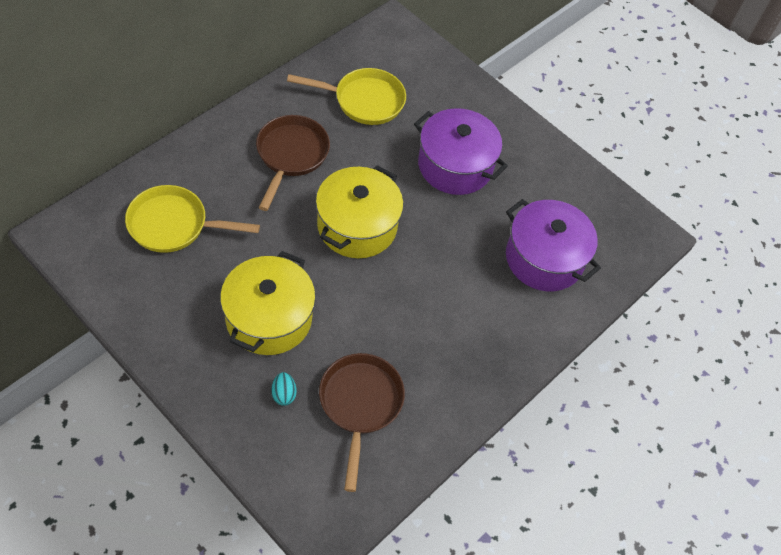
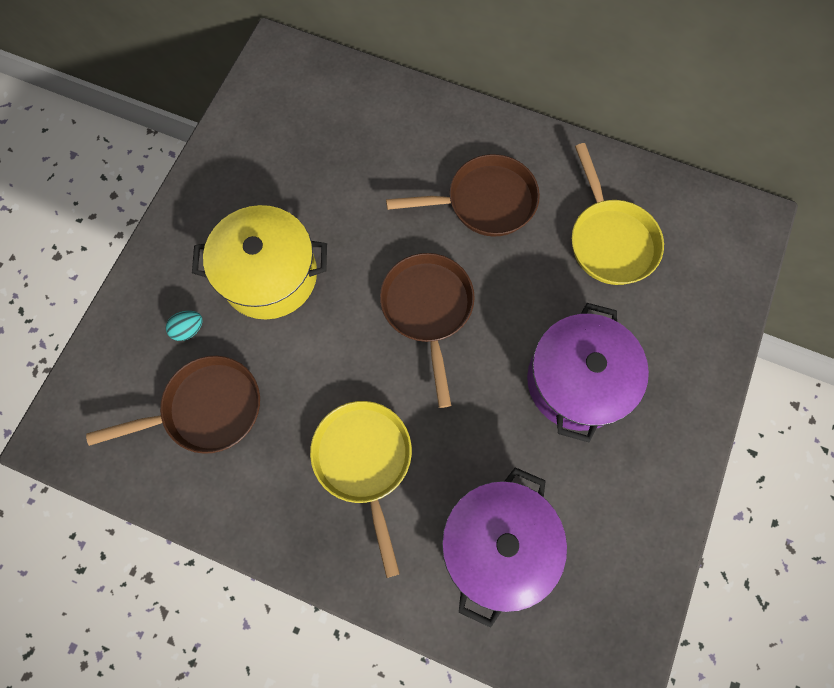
camera: 75 degrees right, 15 degrees up
yellow pan [125,185,260,253] -> yellow pan moved to [310,401,412,578]
yellow pot [316,165,404,258] -> brown pan [380,253,475,408]

